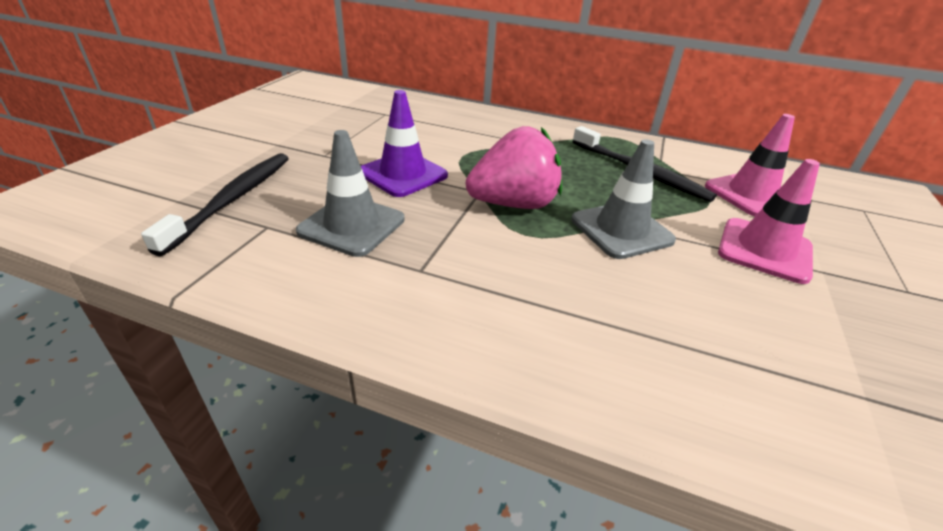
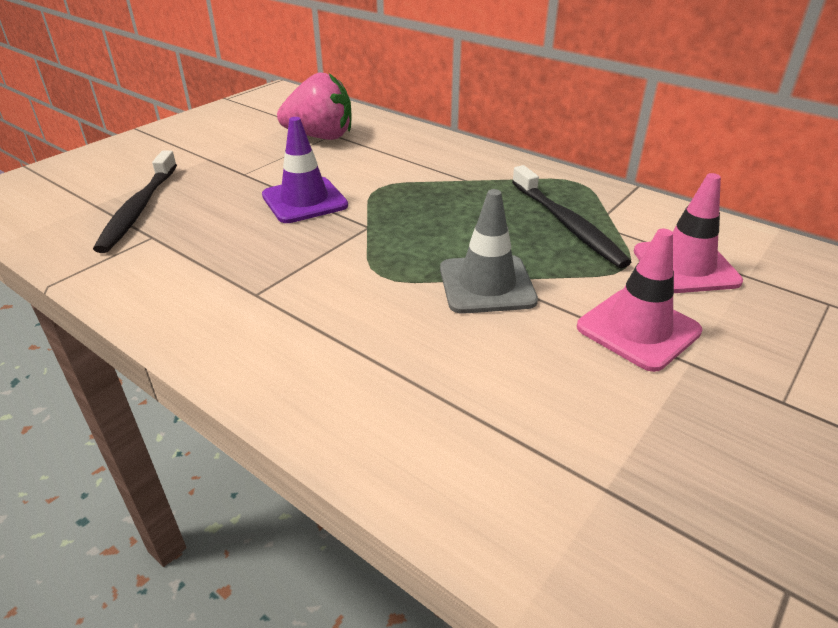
camera: 20 degrees right, 0 degrees up
black toothbrush [141,153,289,256] -> black toothbrush turned 150 degrees clockwise [93,150,177,253]
grey traffic cone [296,130,405,257] -> none
pink strawberry [466,126,562,209] -> pink strawberry moved to [277,72,352,140]

